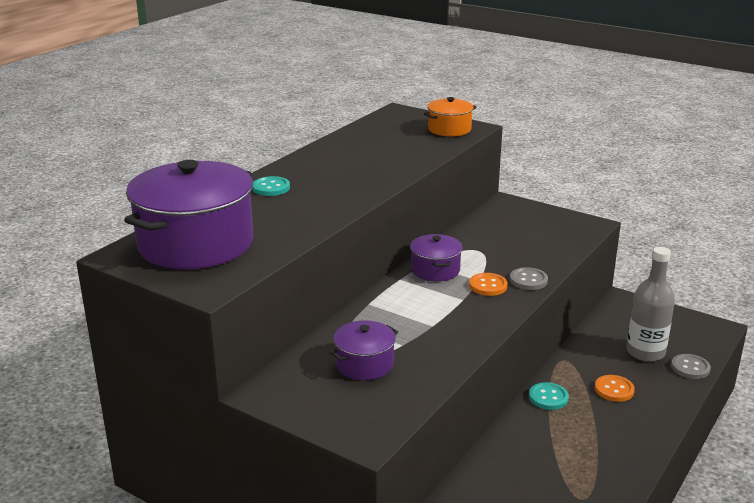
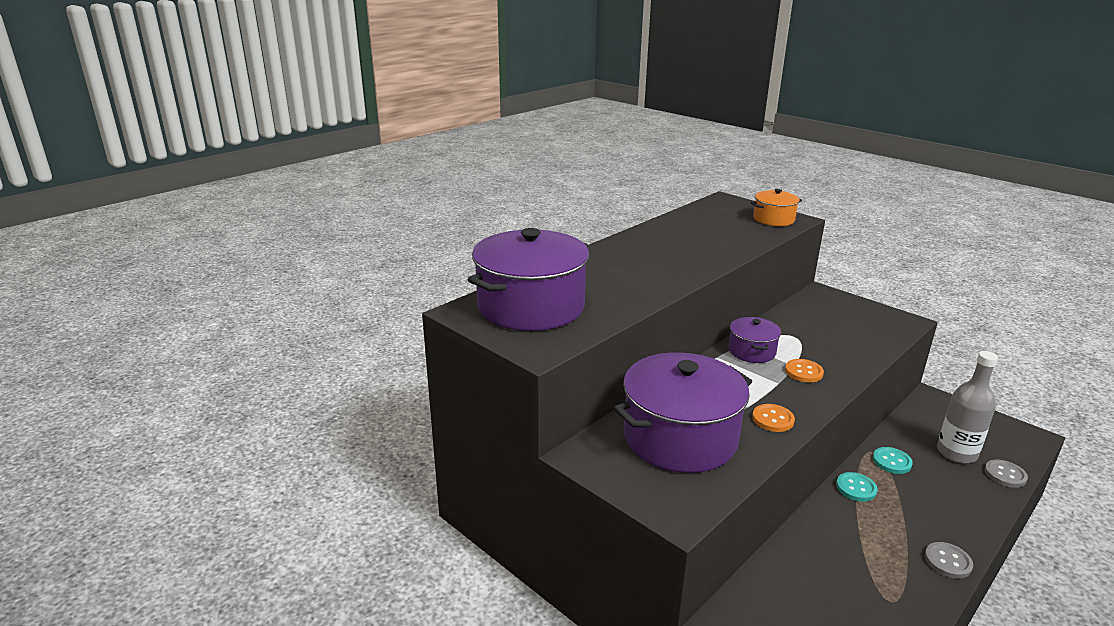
camera: 10 degrees right, 0 degrees up
turquoise button [252,176,290,196] -> turquoise button moved to [873,447,913,474]
purple pot [330,320,398,380] -> purple pot [613,352,752,473], size x2.02
grey button [510,267,548,290] -> grey button moved to [925,542,973,579]
orange button [595,375,635,402] -> orange button moved to [752,404,795,432]

